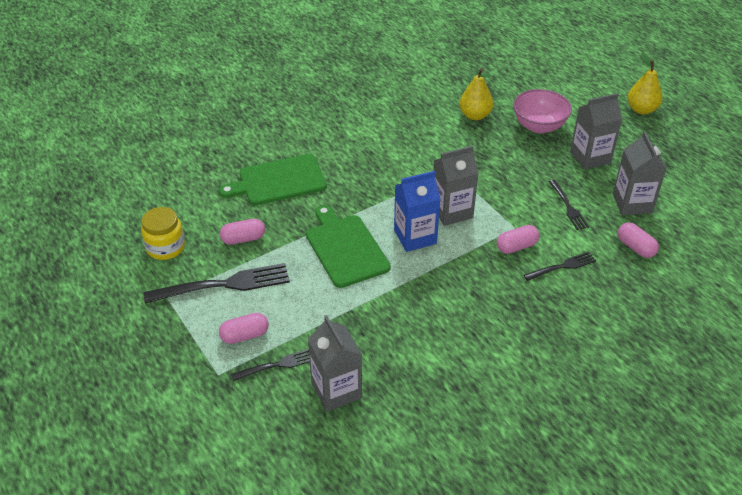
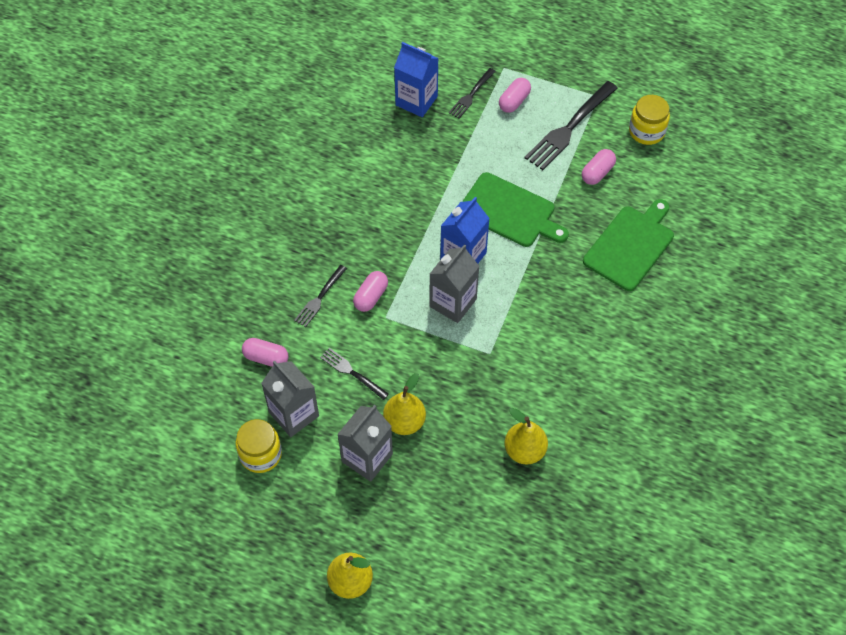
camera: 145 degrees right, 15 degrees up
grey carton [308,315,362,412] -> blue carton [394,42,439,117]
pink bowl [513,89,572,133] -> none
none -> yellow jar [235,419,282,473]
none -> yellow pear [383,373,426,435]

